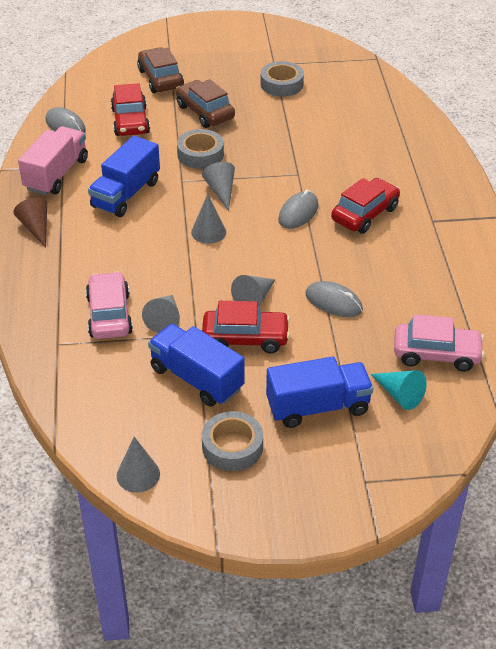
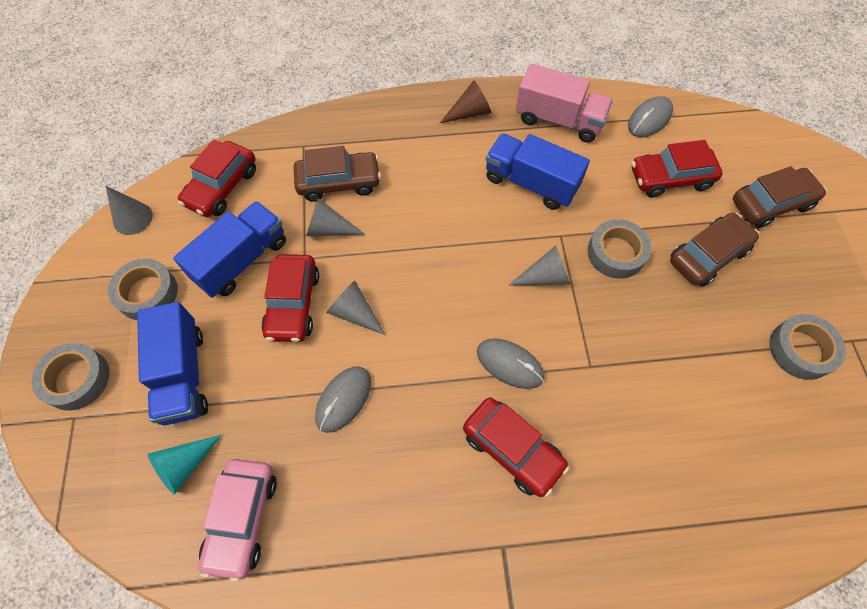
camera: 90 degrees right, 20 degrees up
pink car [86,271,133,339] -> brown car [294,146,381,201]
grey cone [191,194,226,244] -> none
none -> grey tape [32,343,109,411]
none -> red car [178,139,256,217]

